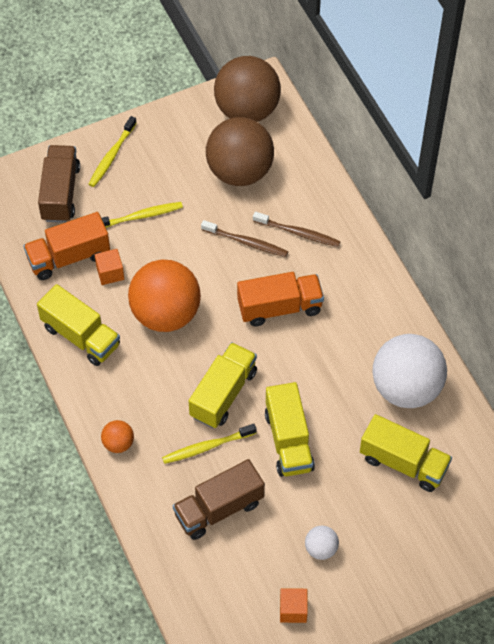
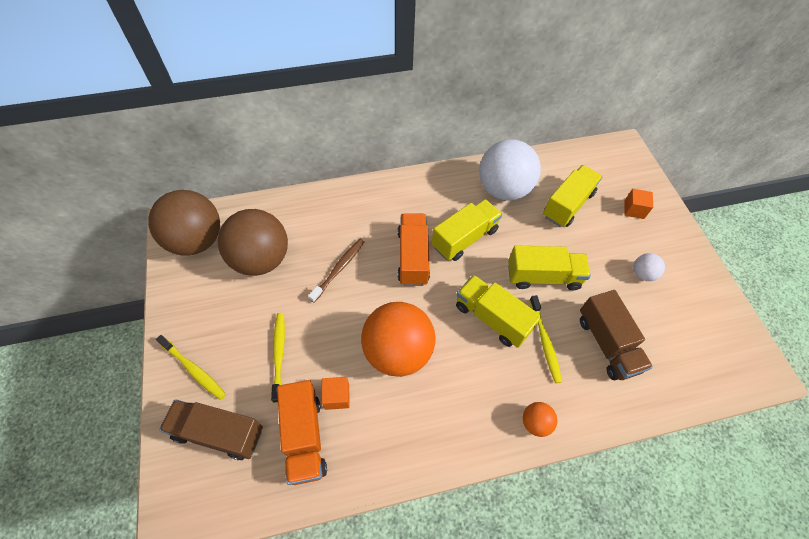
camera: 80 degrees left, 0 degrees up
yellow truck [37,284,120,366] -> yellow truck moved to [432,199,502,261]
brown toothbrush [253,212,341,247] -> none
orange cube [280,588,308,623] -> orange cube moved to [624,189,653,219]

